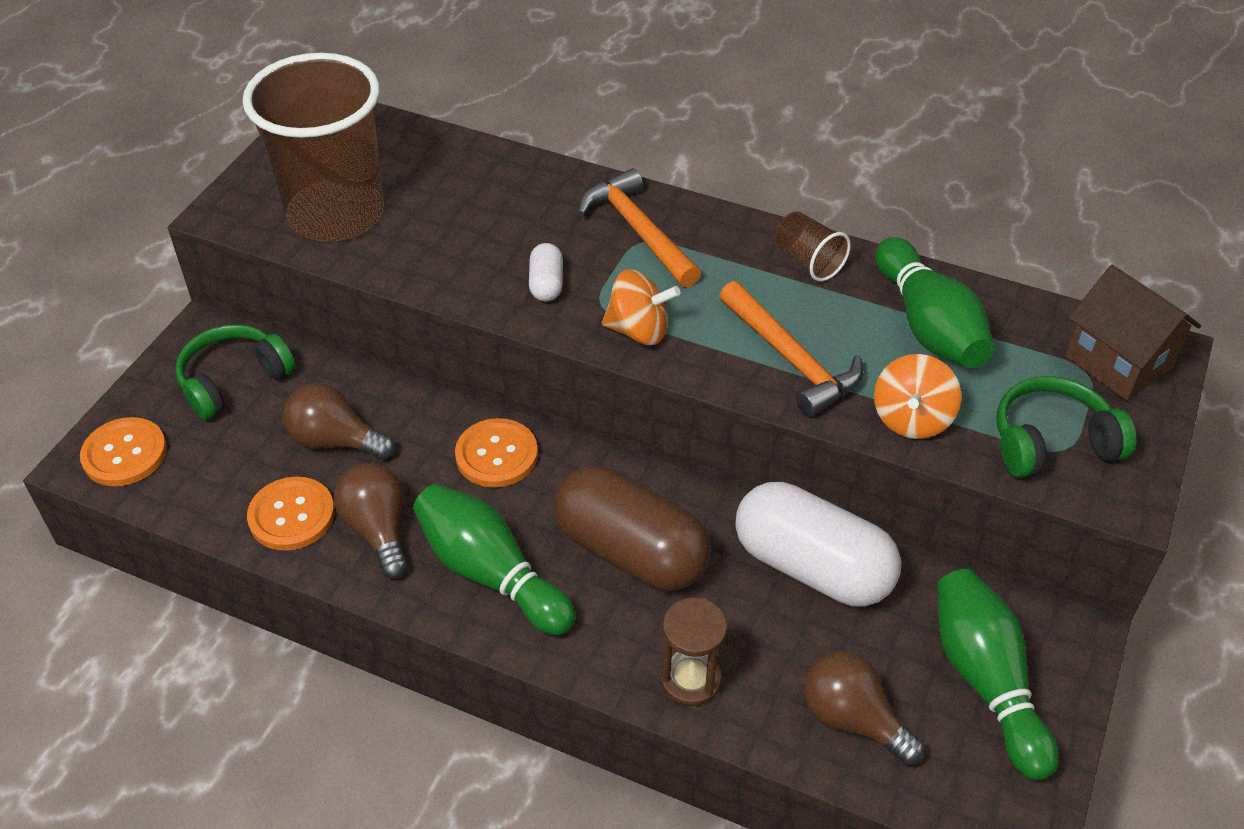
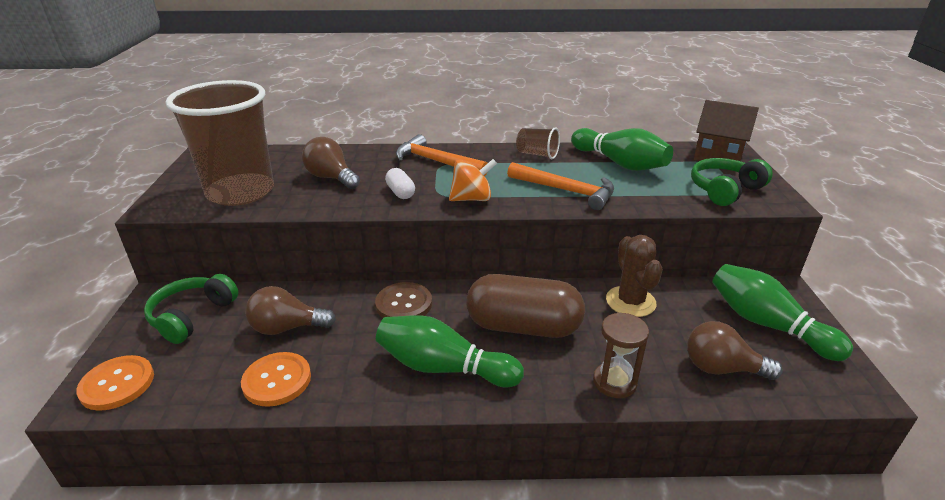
camera: 25 degrees left, 15 degrees down
brown light bulb [334,463,408,579] -> brown light bulb moved to [302,137,360,189]
orange button [455,418,538,488] -> brown button [375,282,432,318]
white capsule [736,482,901,606] -> brown cactus [606,235,663,317]
orange spinning top [874,354,962,439] -> none

